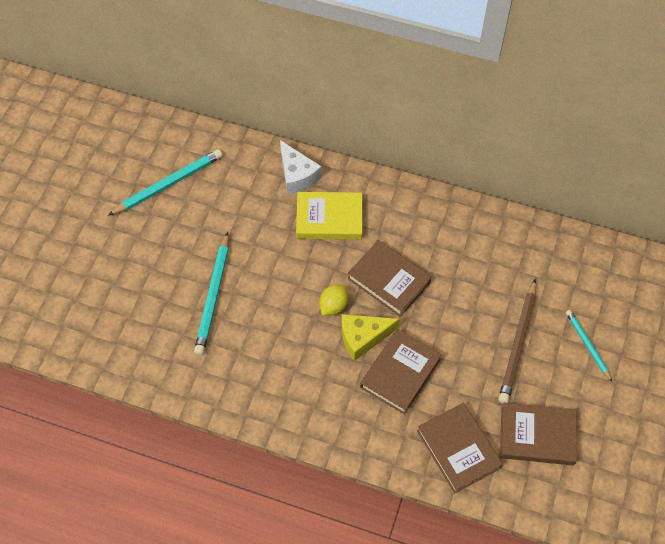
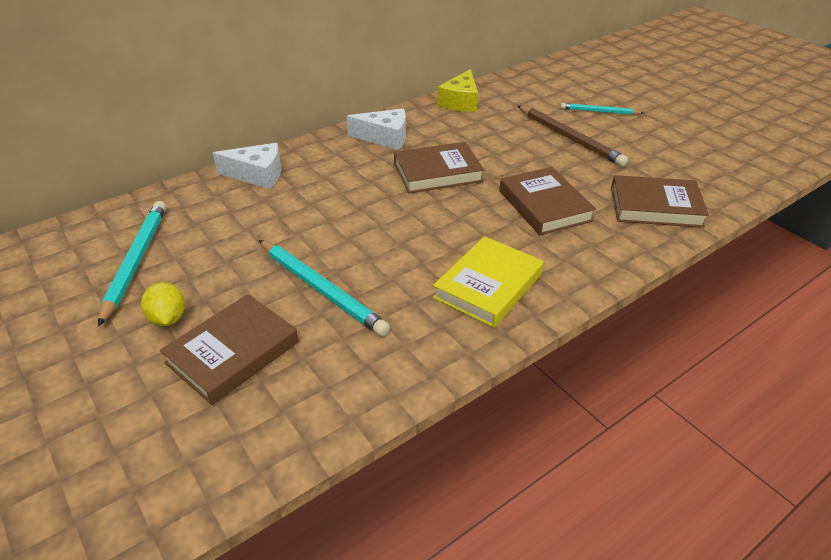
camera: 55 degrees left, 20 degrees down
yellow book [296,192,362,240] -> yellow book moved to [433,236,544,328]
yellow lemon [319,285,348,315] -> yellow lemon moved to [141,282,185,326]
yellow cheese [342,314,400,361] -> yellow cheese moved to [437,69,478,112]
brown book [500,403,577,465] -> brown book moved to [160,294,299,405]
none -> white cheese [346,108,406,150]

